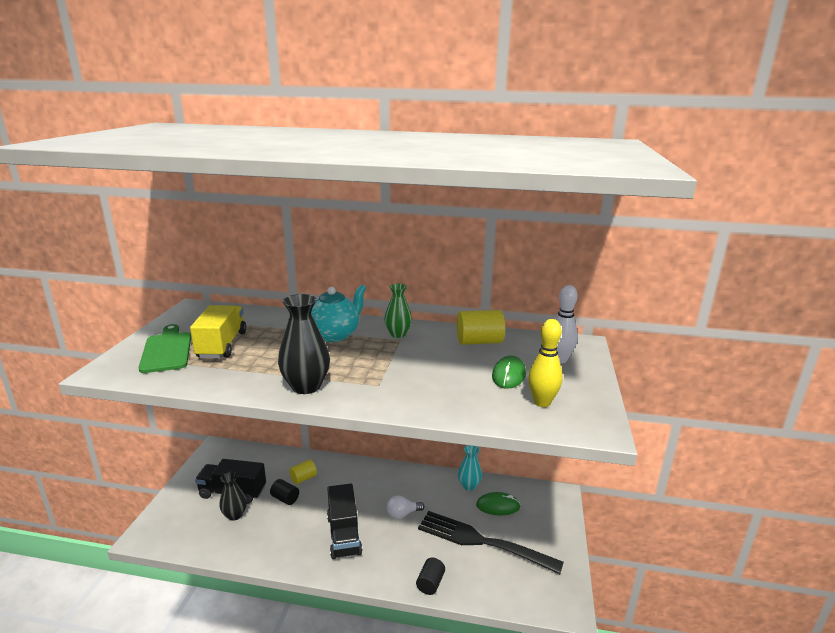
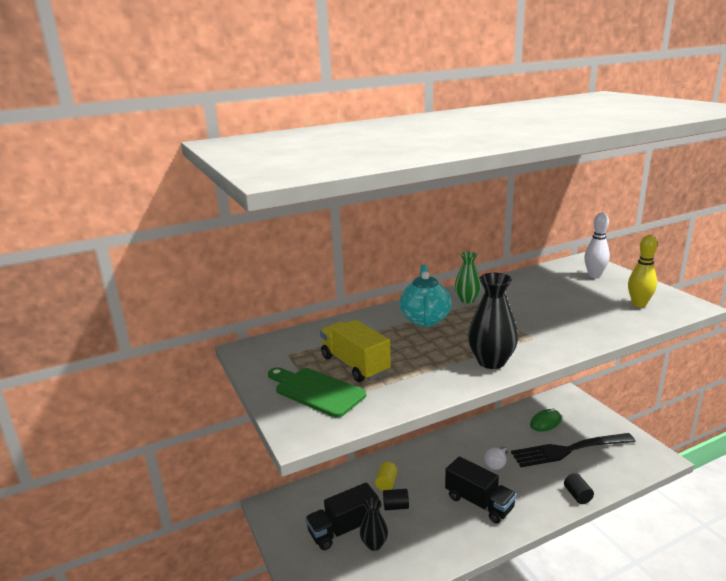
camera: 35 degrees left, 0 degrees up
yellow cylinder [457,310,505,345] -> none
turquoise vase [458,445,482,491] -> none
green mouse [492,356,526,389] -> none

